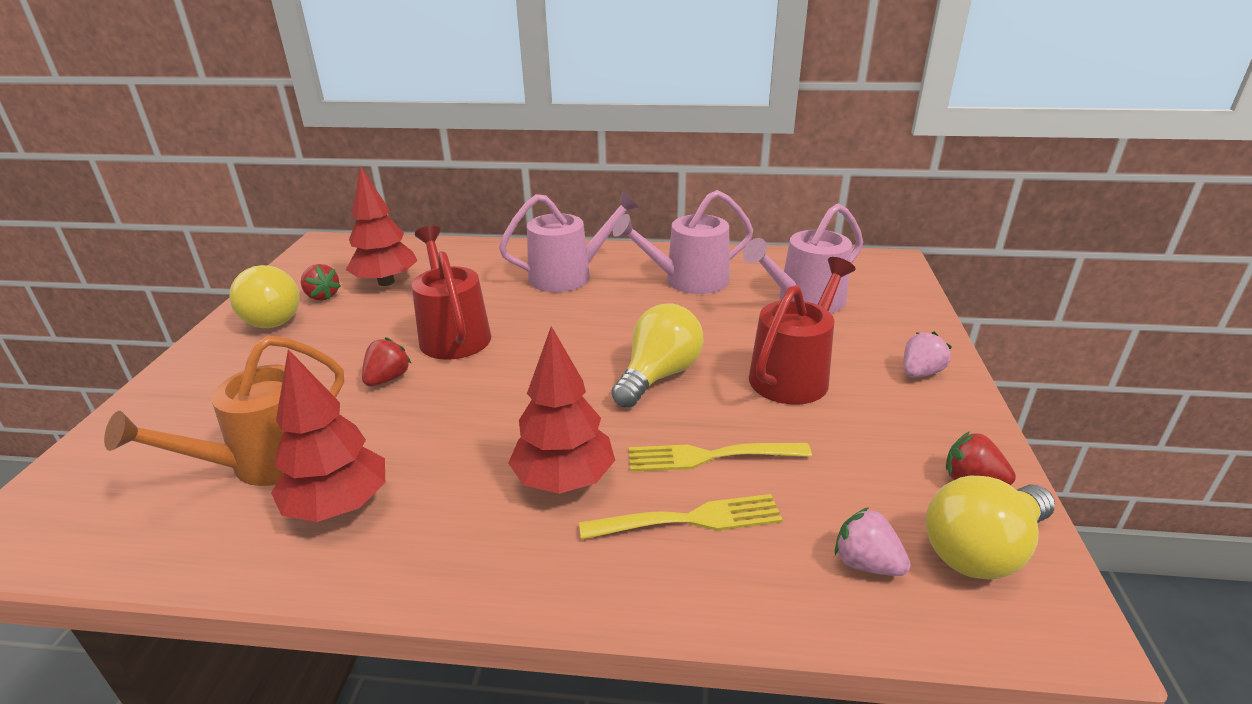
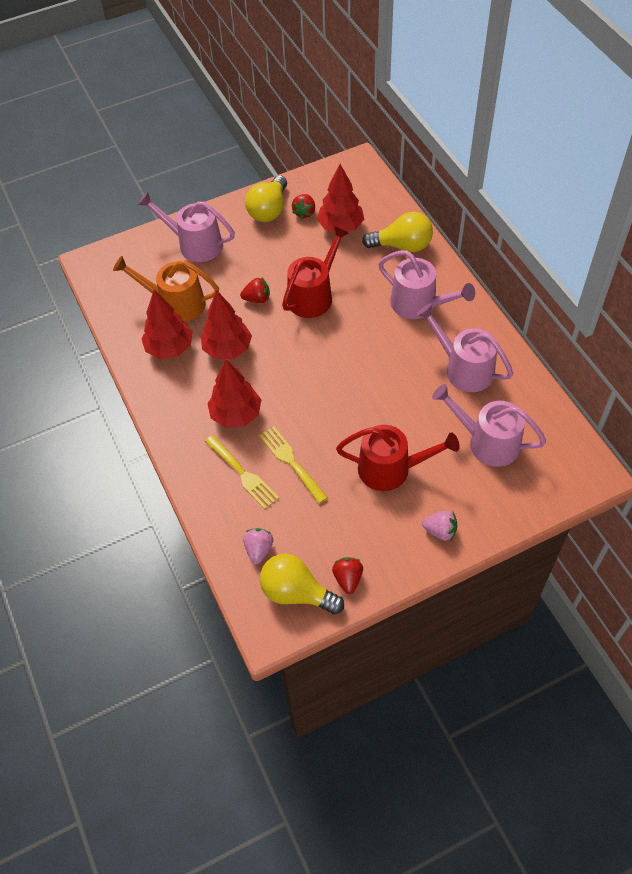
camera: 60 degrees right, 25 degrees up
yellow light bulb [611,304,704,408] -> yellow light bulb moved to [362,212,433,252]
none -> pink watering can [138,192,235,262]
none -> red tree [201,291,252,359]

